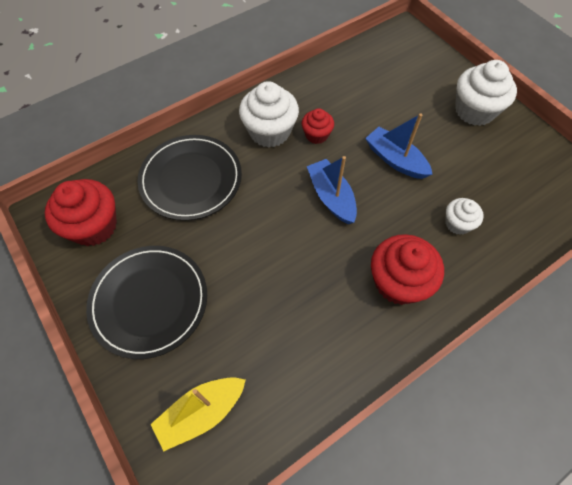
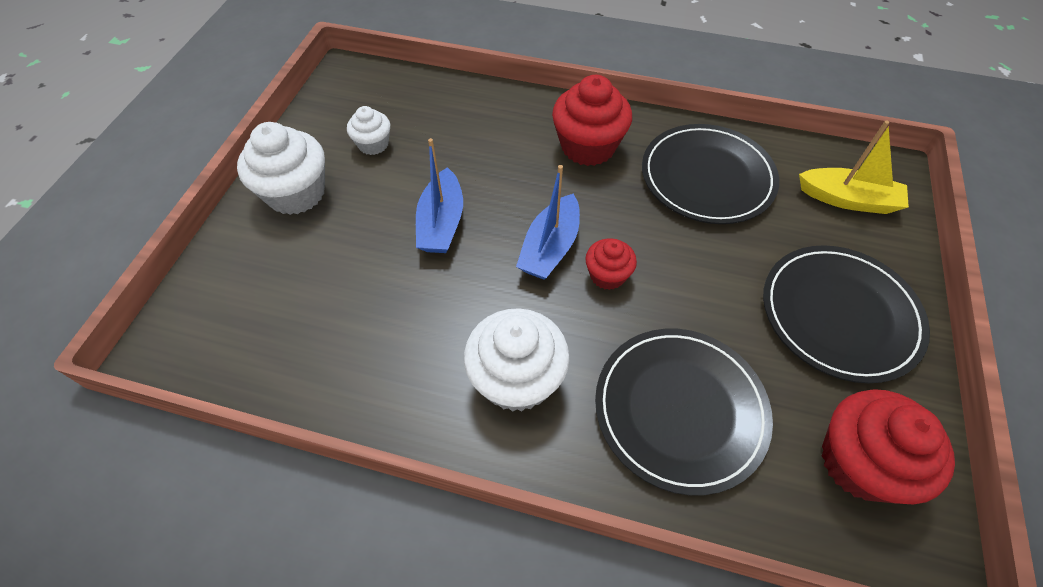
camera: 130 degrees left, 5 degrees down
red cupcake [302,108,334,144] -> red cupcake moved to [585,239,637,290]
white cupcake [445,198,484,235] -> white cupcake moved to [347,106,390,155]
none -> black plate [642,124,779,224]

